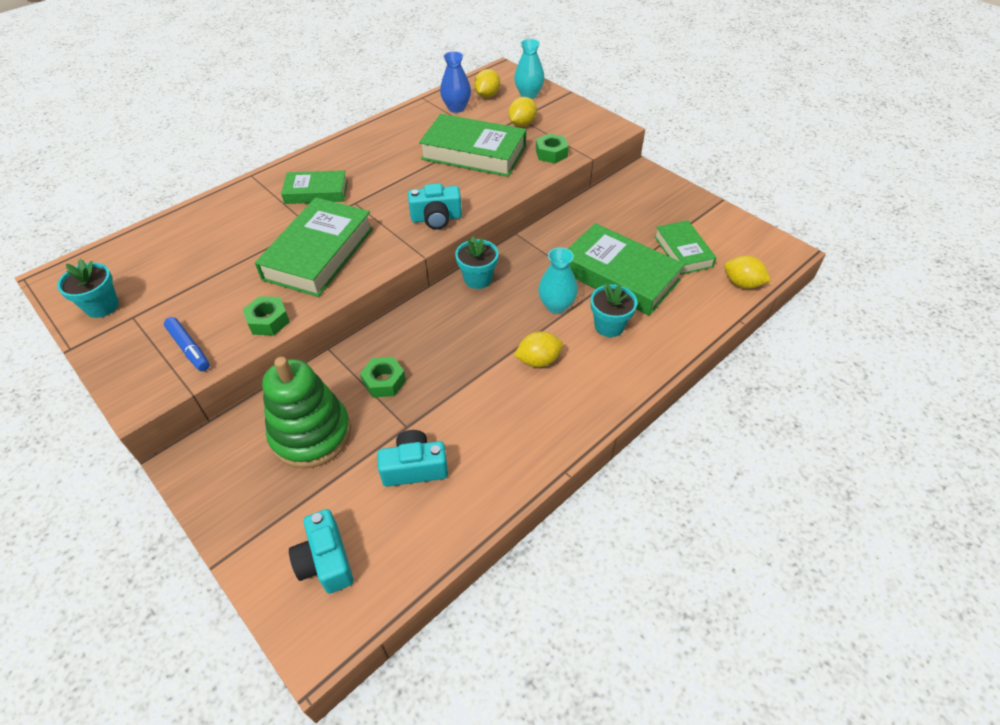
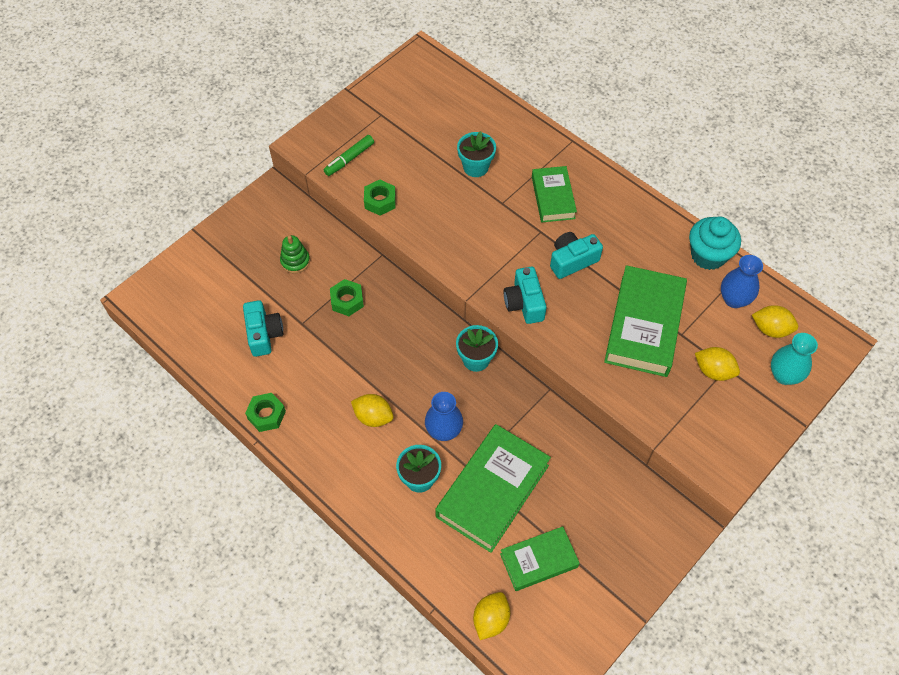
camera: 85 degrees right, 10 degrees up
turquoise flower pot [57,259,119,318] -> turquoise flower pot moved to [457,131,496,177]
blue marker [164,317,210,371] -> green marker [323,135,374,176]
green book [255,197,373,297] -> none
green stacking toy [262,357,351,468] -> green stacking toy [280,235,310,274], size x0.48
turquoise camera [289,509,353,594] -> turquoise camera moved to [550,232,603,279]
yellow lemon [514,331,563,367] -> yellow lemon turned 45 degrees counterclockwise [351,394,394,427]
green nut [536,134,569,163] -> green nut moved to [245,393,286,432]
turquoise vase [538,247,578,314] -> blue vase [425,392,463,441]
none -> turquoise cupcake [689,217,741,270]

